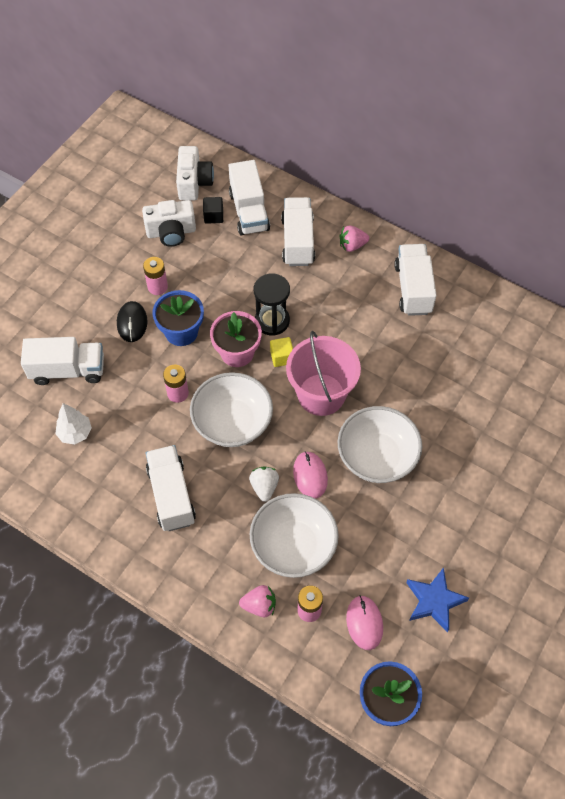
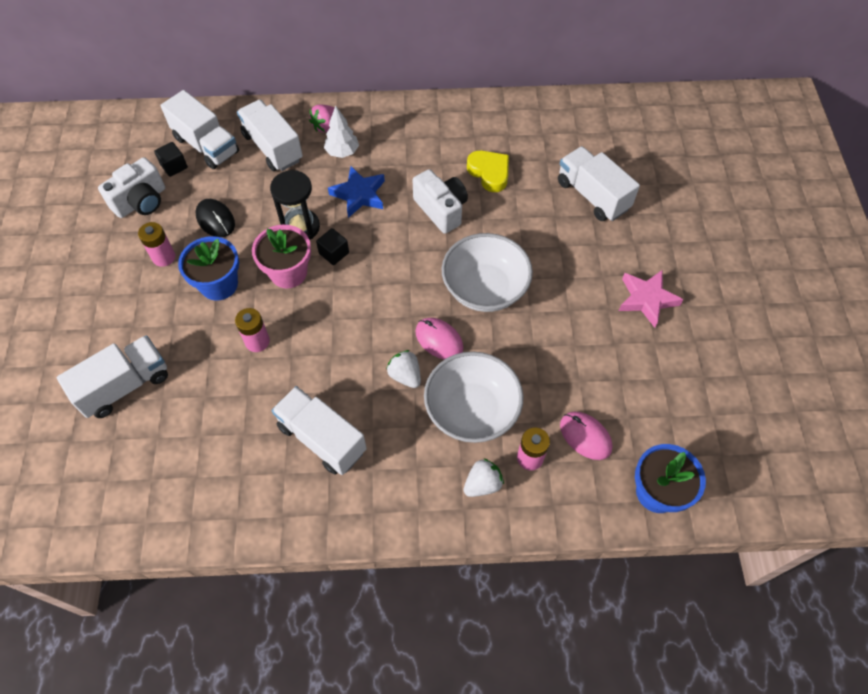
camera: 35 degrees left, 0 degrees up
white tree [55,403,92,444] -> white tree moved to [324,106,359,158]
black mouse [117,301,148,342] -> black mouse moved to [195,199,235,237]
white camera [176,146,214,200] -> white camera moved to [413,169,468,234]
white bowl [190,372,273,447] -> none
pink strawberry [239,585,276,617] -> white strawberry [463,458,504,497]
yellow cube [270,337,293,367] -> black cube [316,228,349,265]
pink bucket [286,331,361,416] -> none
white truck [394,244,437,316] -> white truck moved to [558,146,640,221]
blue star [406,567,469,633] -> blue star moved to [328,166,385,218]
none -> yellow heart [467,151,509,192]
none -> pink star [619,270,684,328]

